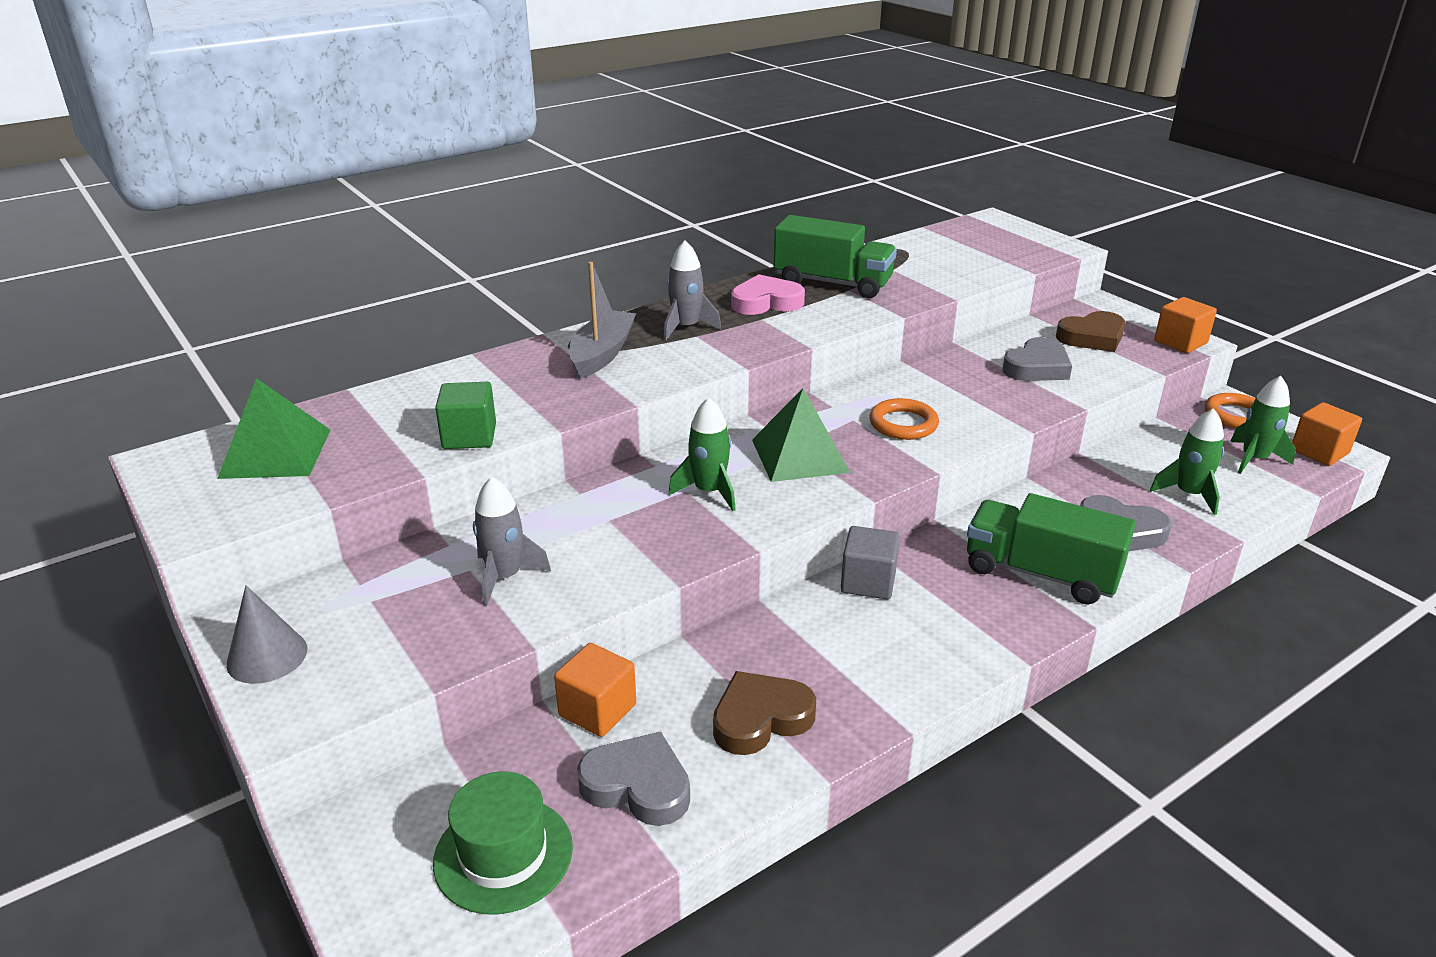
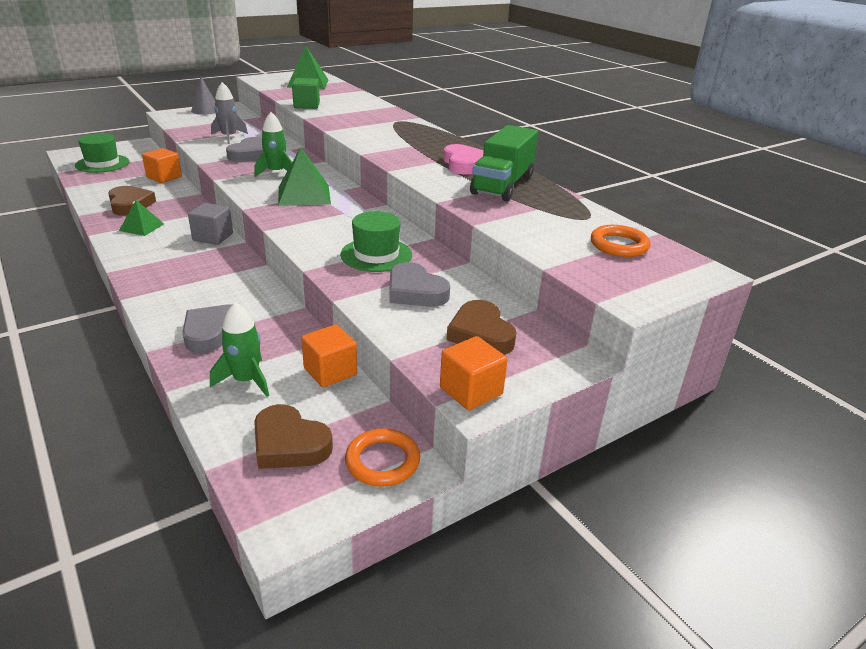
camera: 90 degrees right, 0 degrees up
grey boat [569,262,636,379] -> none
grey heart [577,731,690,826] -> grey heart moved to [226,137,263,162]
grey rocket [664,240,721,341] -> none
orange ring [869,398,939,440] -> orange ring moved to [591,225,650,257]
green truck [967,493,1136,604] -> none
green rocket [1230,376,1296,474] -> brown heart [254,404,333,469]
orange cube [1292,402,1362,466] -> orange cube moved to [301,324,357,387]
none -> green pyramid [119,200,164,236]
none -> green hat [340,211,412,272]

